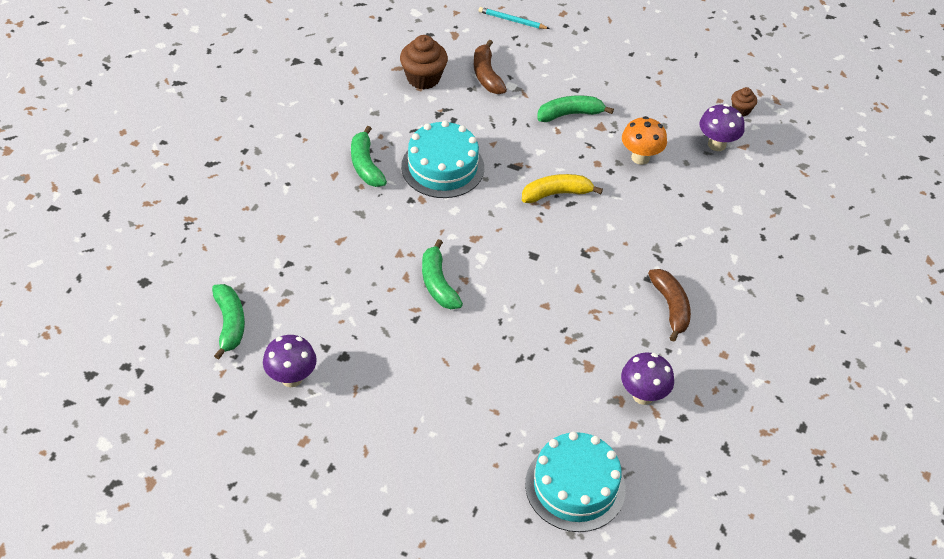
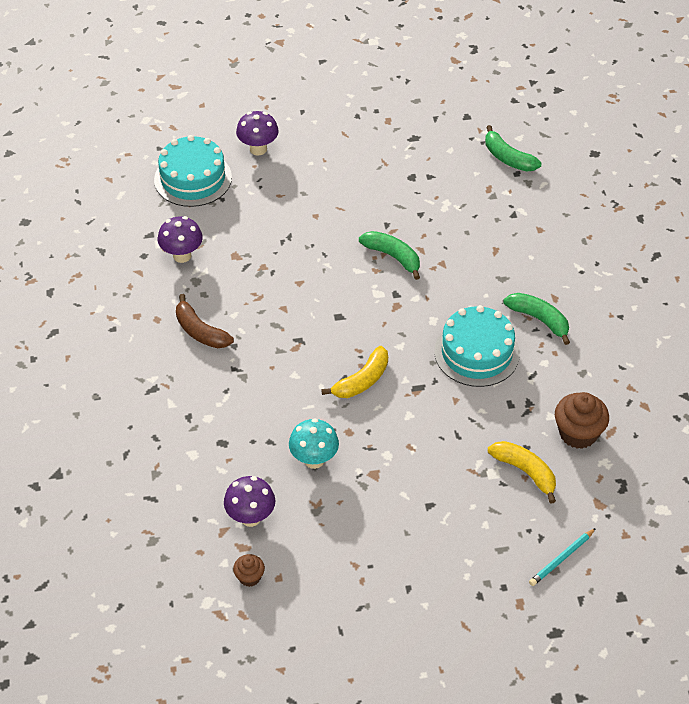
camera: 150 degrees right, 0 degrees up
purple mushroom [263,335,317,387] -> purple mushroom moved to [236,111,279,155]
brown banana [474,40,507,94] -> yellow banana [488,441,556,504]
turquoise pencil [478,7,550,29] -> turquoise pencil turned 150 degrees clockwise [529,528,596,586]
green banana [537,95,614,122] -> none
orange mushroom [622,116,667,165] -> turquoise mushroom [289,418,339,469]

